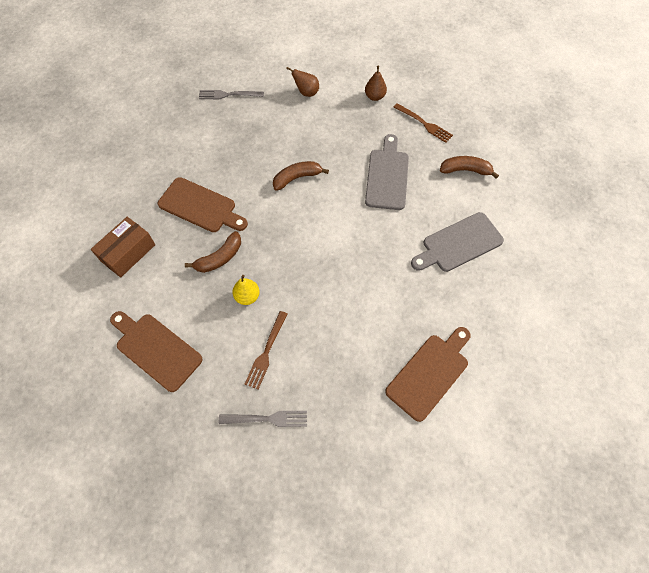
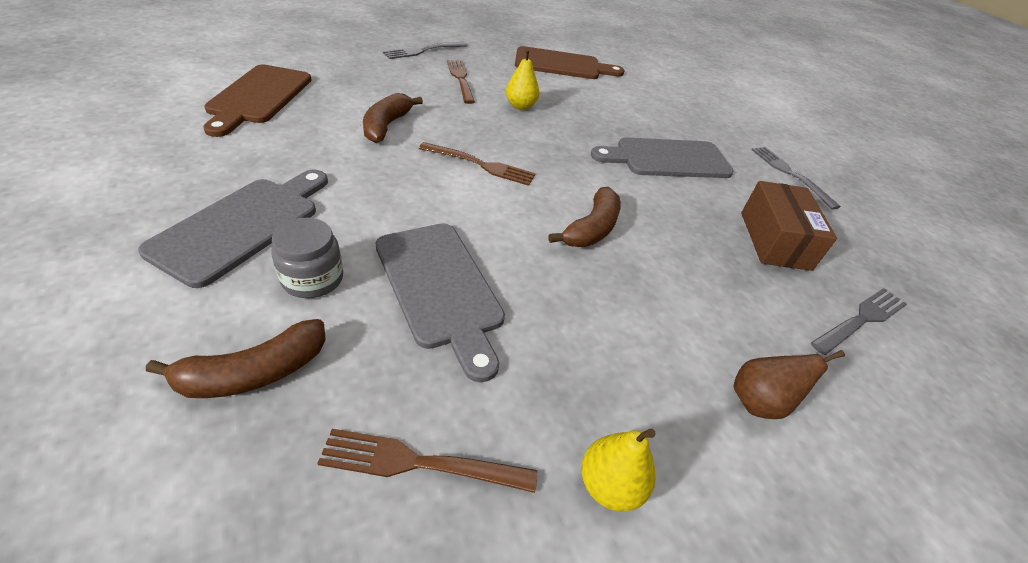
camera: 140 degrees right, 20 degrees down
brown box [91,217,155,277] -> brown box moved to [741,181,837,271]
brown cutting board [158,177,248,232] -> grey cutting board [591,137,734,178]
brown banana [185,231,241,273] -> brown banana moved to [363,93,423,143]
brown pear [365,66,387,101] -> yellow pear [581,428,656,511]
none -> grey jar [271,218,343,298]
none -> brown fork [419,142,536,186]
none -> grey fork [751,147,841,210]

